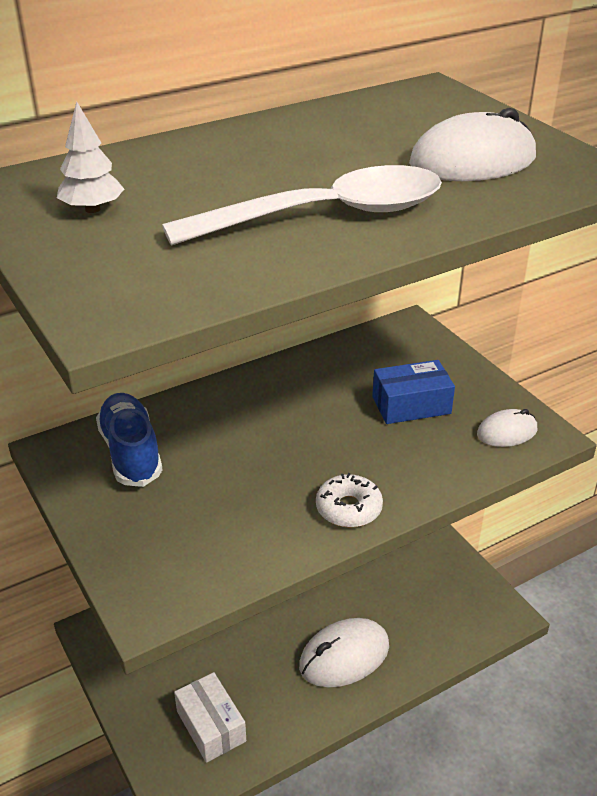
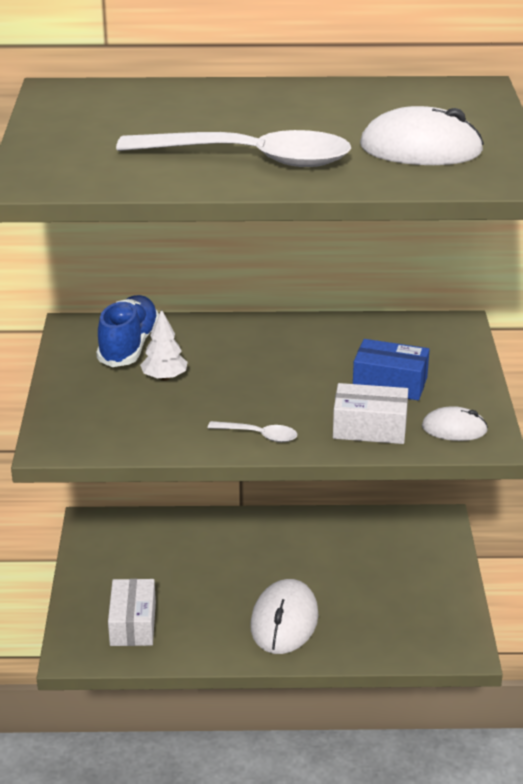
camera: 30 degrees right, 5 degrees down
white tree [57,101,124,213] -> white tree moved to [140,309,187,381]
white mouse [299,618,389,687] -> white mouse turned 75 degrees counterclockwise [250,579,319,654]
white donut [316,473,383,528] -> white spoon [208,421,297,442]
none -> white box [333,383,408,444]

